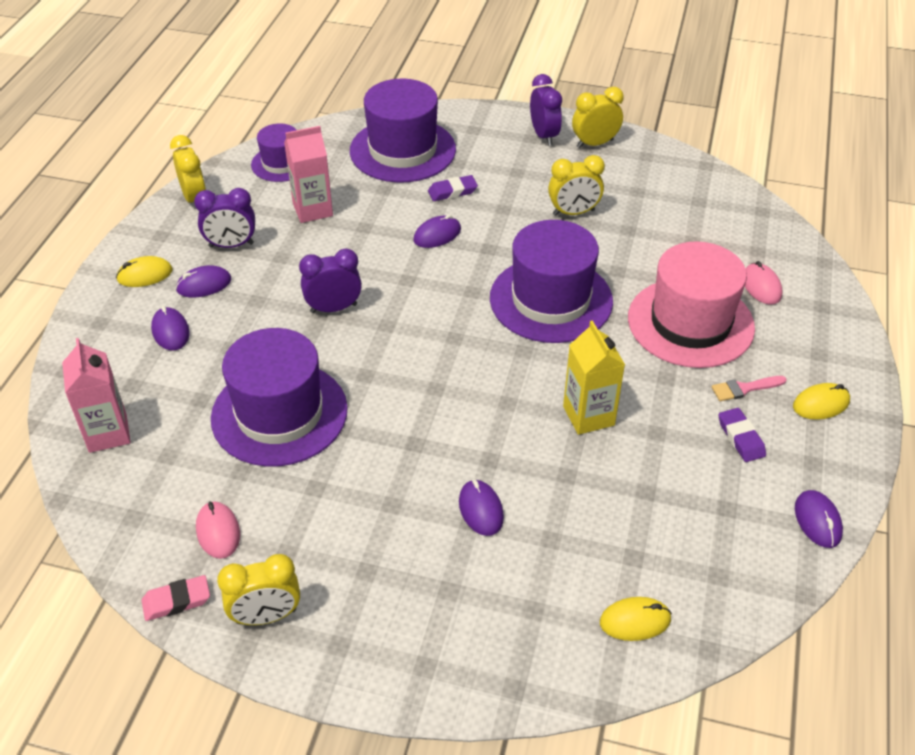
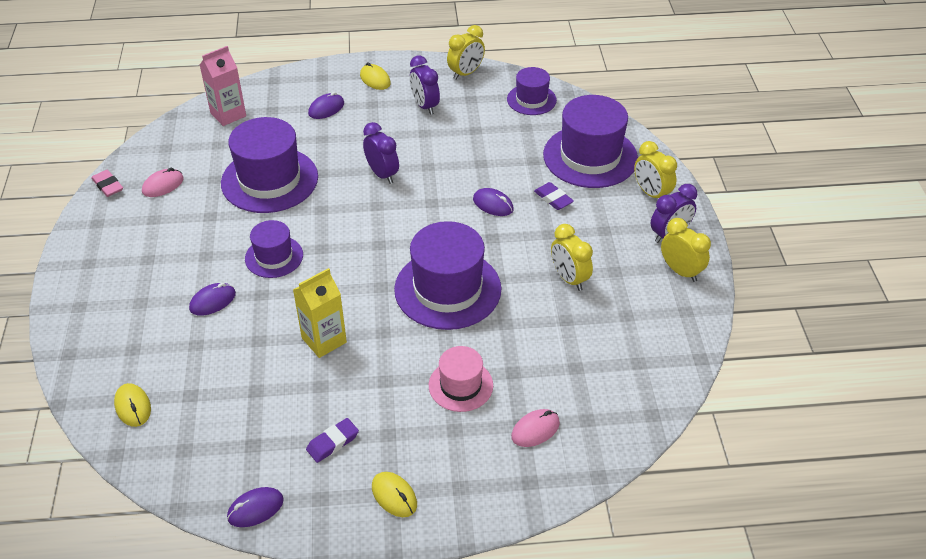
camera: 70 degrees right, 0 degrees up
purple mouse [176,265,231,298] -> none
yellow clock [217,554,300,625] -> yellow clock moved to [634,141,677,198]
pink carton [284,126,333,223] -> none
pink hat [628,241,755,368] -> pink hat [429,346,493,412], size x0.56
pink brush [712,376,787,401] -> none
none -> purple hat [245,220,303,278]

